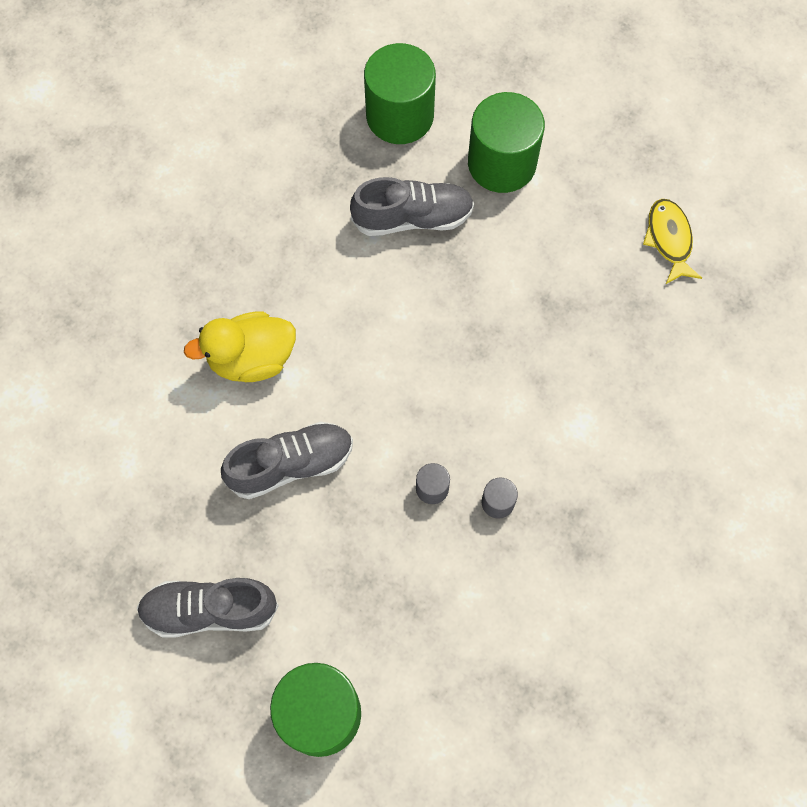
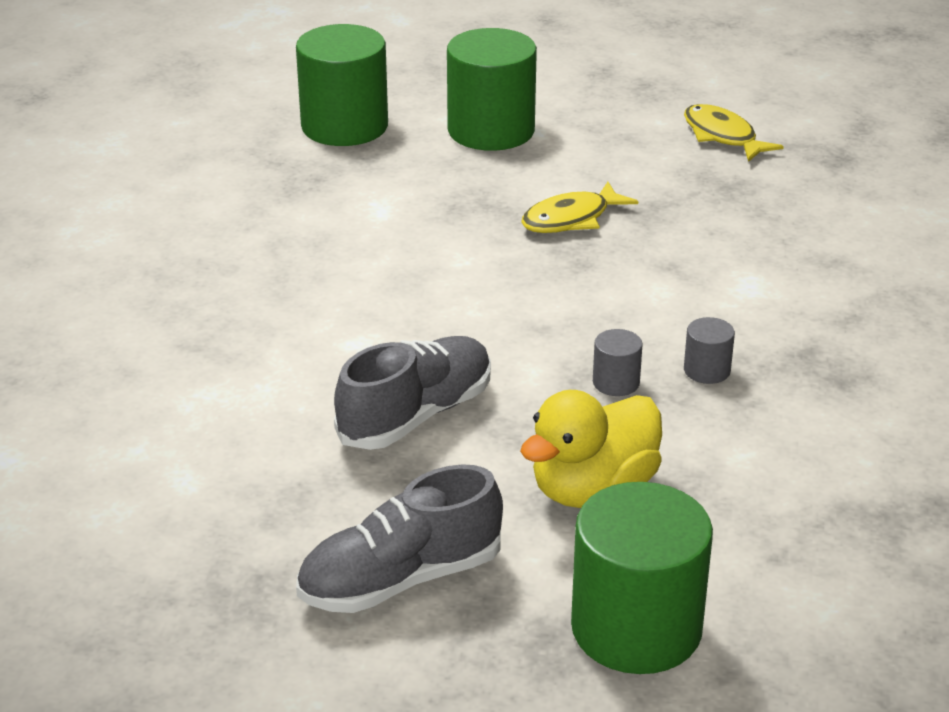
camera: 25 degrees left, 35 degrees down
yellow duck [184,311,296,382] -> yellow duck moved to [520,390,662,508]
grey shoe [350,177,474,236] -> none
none -> yellow fish [521,182,638,233]

